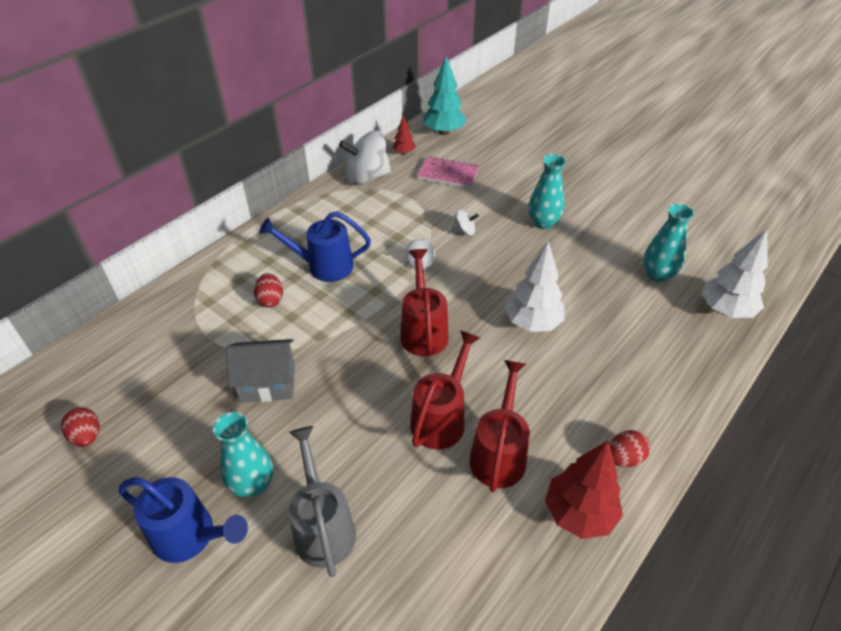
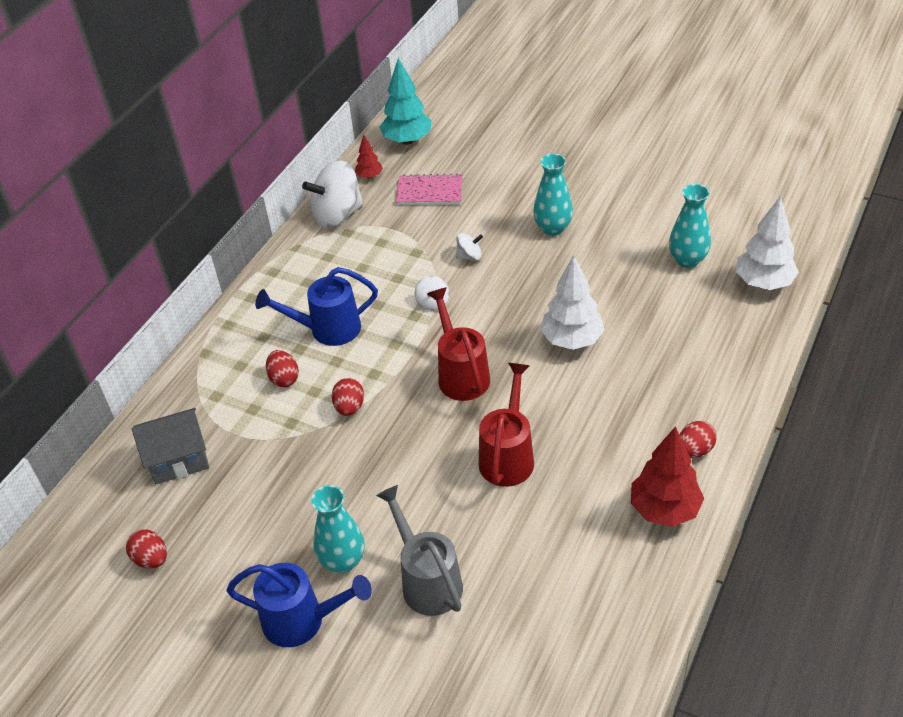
camera: 10 degrees left, 0 degrees up
grey house [226,339,295,403] -> grey house moved to [132,408,209,484]
red watering can [469,360,530,492] -> none
none -> red egg [332,378,364,416]

